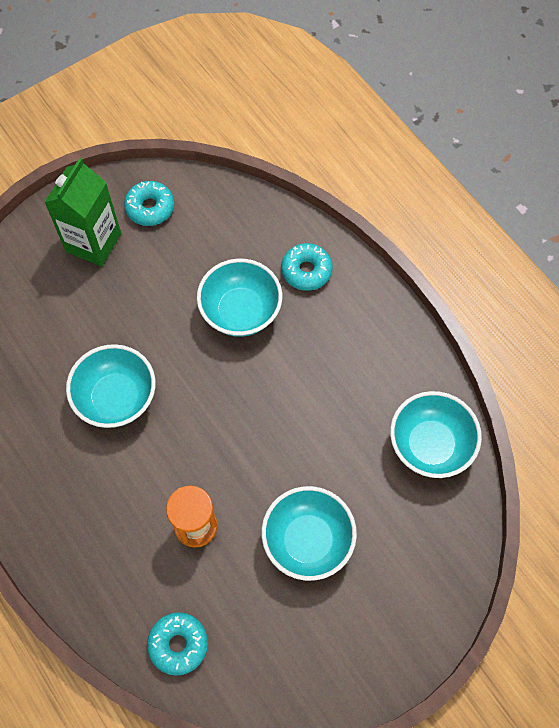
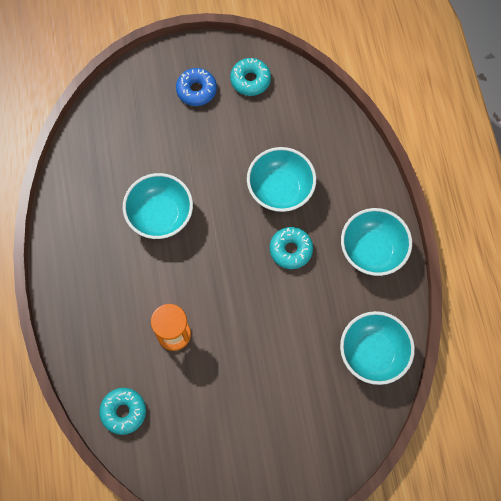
camera: 25 degrees right, 5 degrees up
green carton [44,158,121,266] -> blue donut [176,68,217,106]
turquoise bowl [262,486,357,581] -> turquoise bowl moved to [341,208,412,276]
turquoise donut [281,243,333,291] -> turquoise donut moved to [270,227,313,269]

